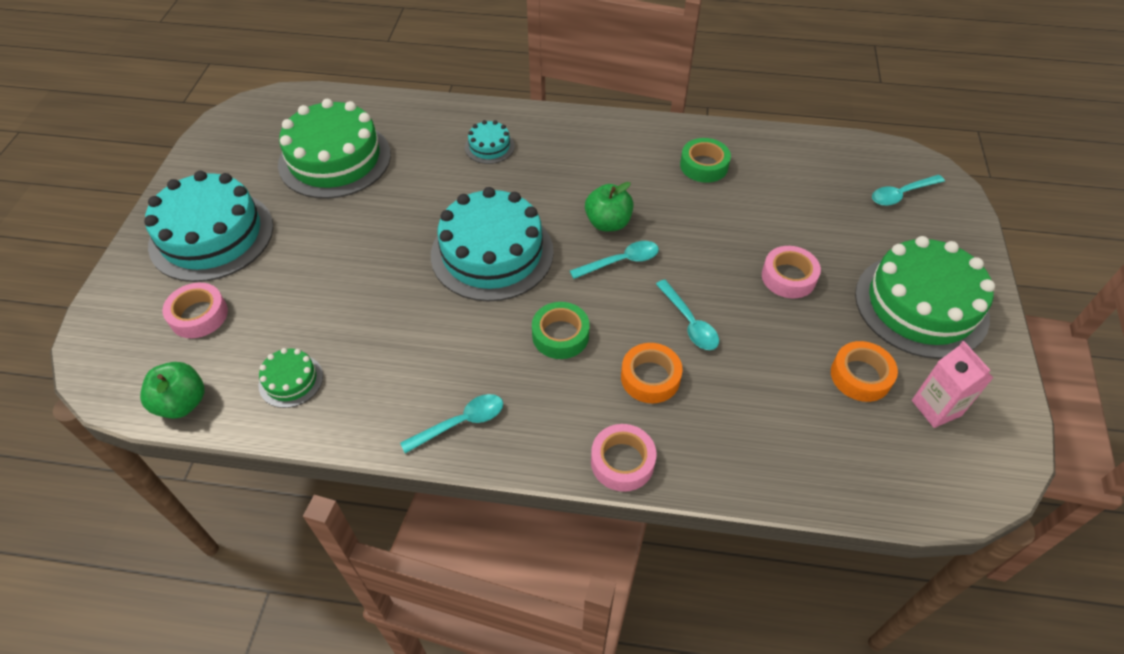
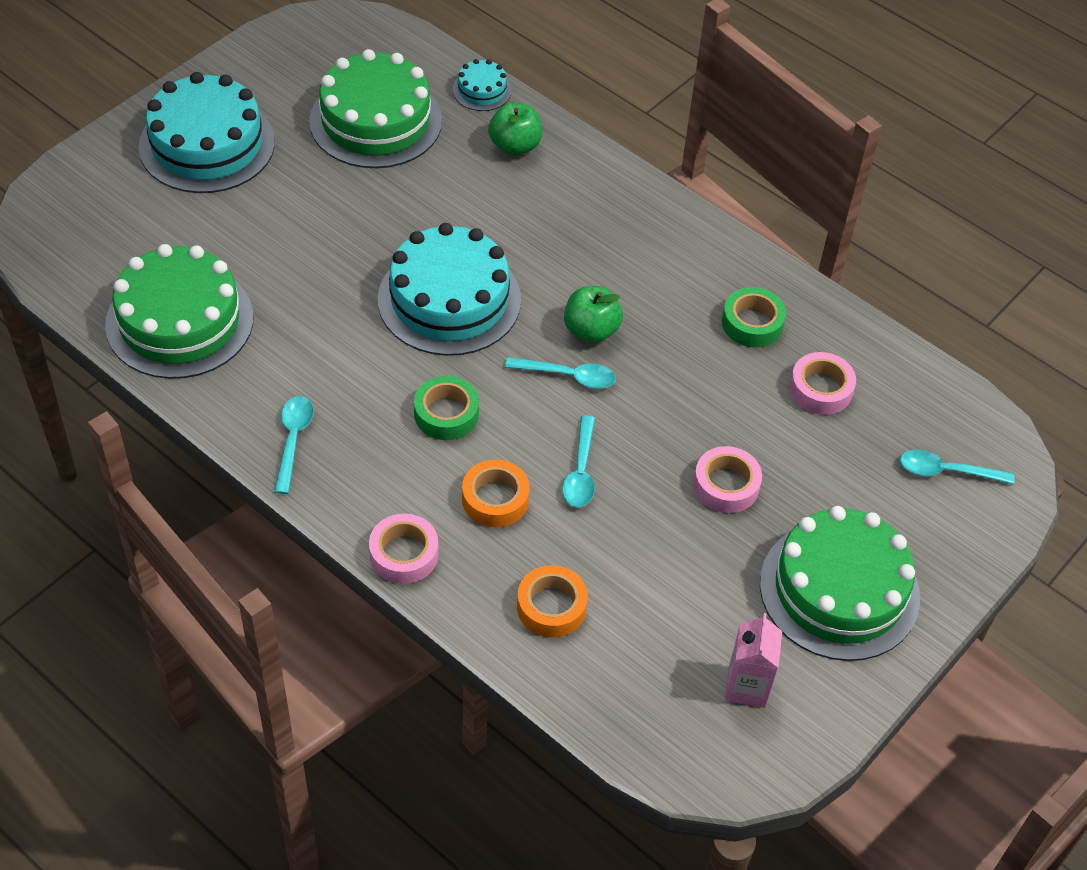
camera: 30 degrees right, 0 degrees up
green apple [140,362,204,419] -> green apple moved to [488,102,542,155]
pink tape [162,283,228,338] -> pink tape moved to [789,352,856,415]
green cake [259,348,323,408] -> green cake [105,244,253,379], size x2.20
turquoise spoon [400,394,503,453] -> turquoise spoon turned 90 degrees counterclockwise [274,396,314,494]
turquoise cake [465,120,515,164] -> turquoise cake moved to [453,59,512,111]
orange tape [831,341,898,402] -> orange tape moved to [517,565,588,637]

